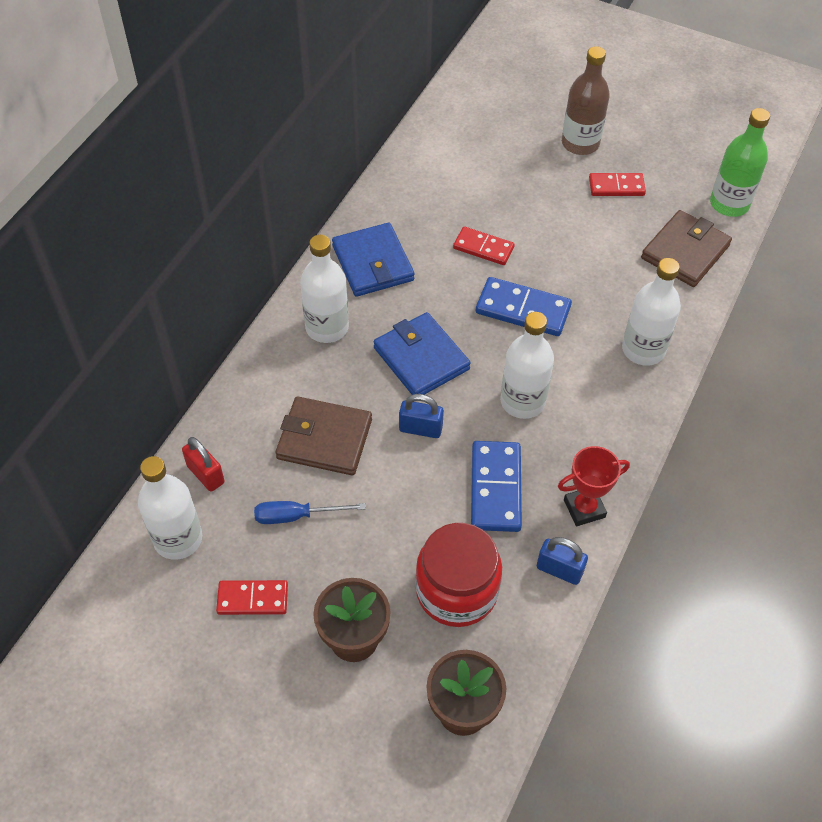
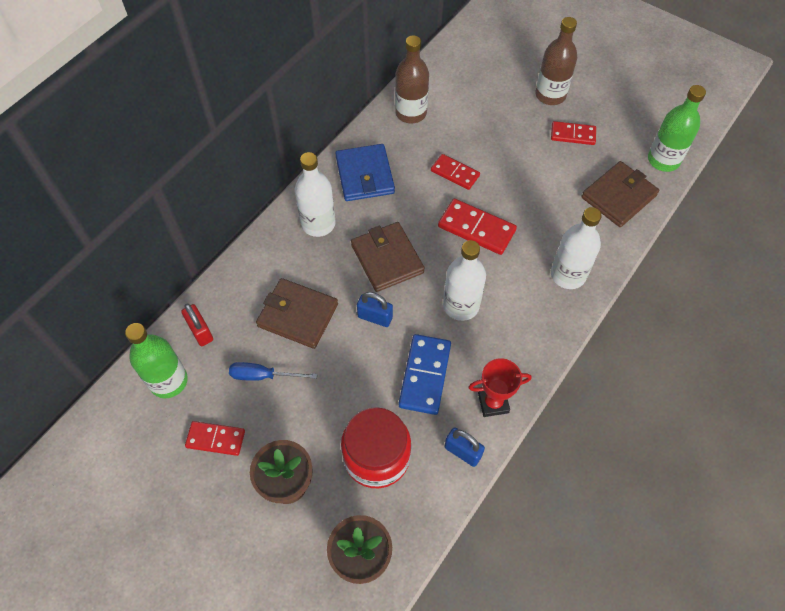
camera: 10 degrees right, 5 degrees up
white bottle [138,456,202,560] -> green bottle [125,323,188,398]
blue wallet [373,312,471,395] -> brown wallet [351,222,425,292]
blue domino [476,277,572,336] -> red domino [438,199,517,255]
none -> brown bottle [395,35,429,123]

